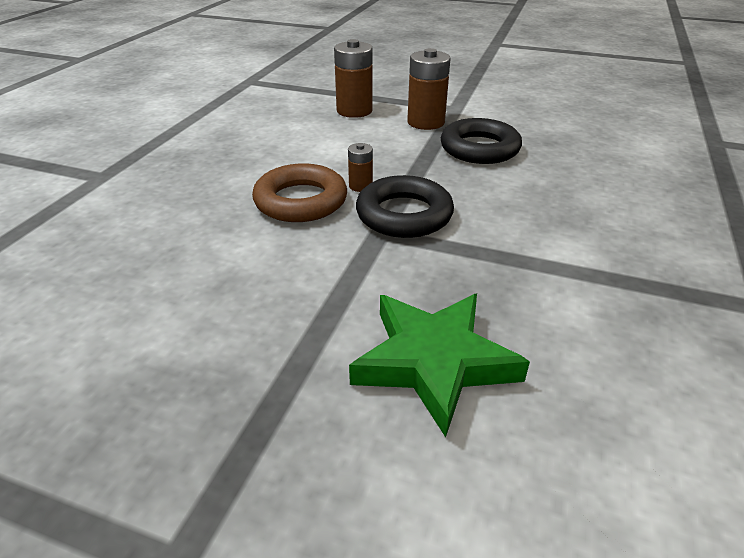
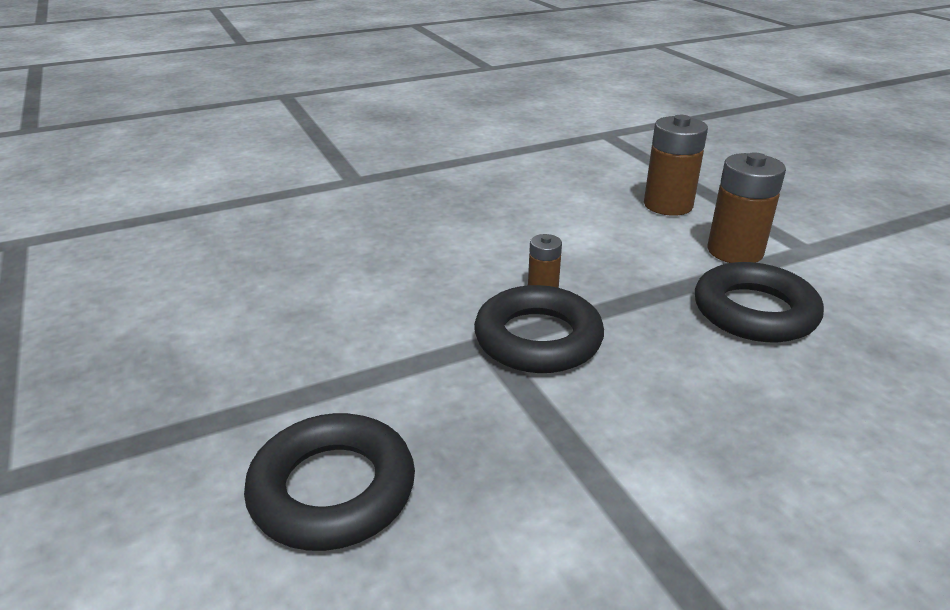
camera: 45 degrees right, 5 degrees down
brown ring [252,163,347,222] -> none
green star [349,294,530,437] -> black ring [244,413,415,551]

